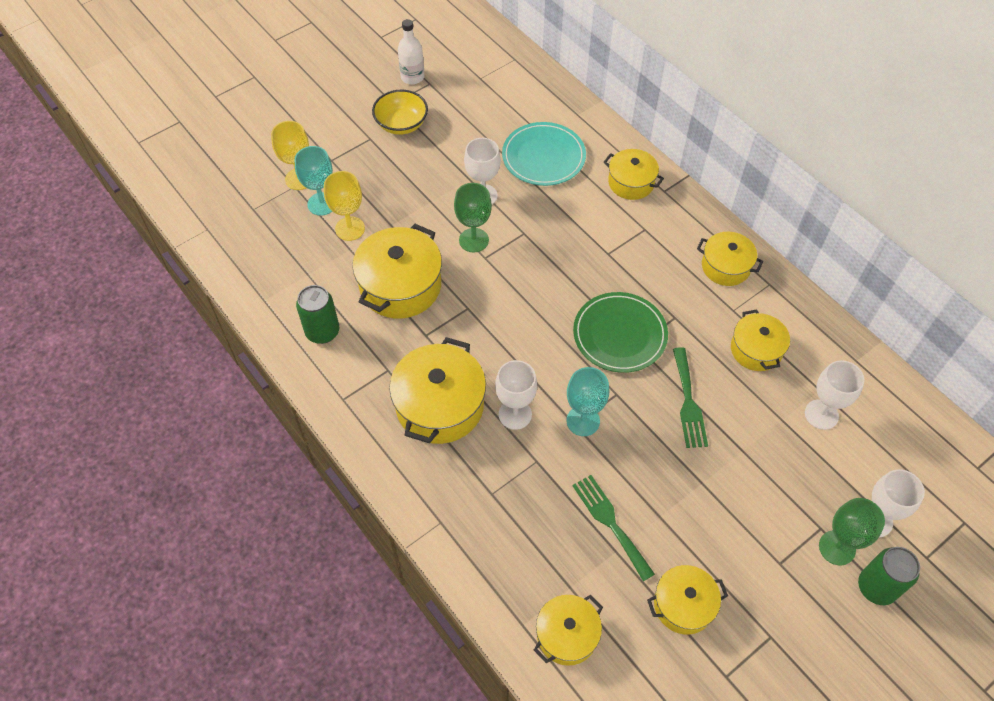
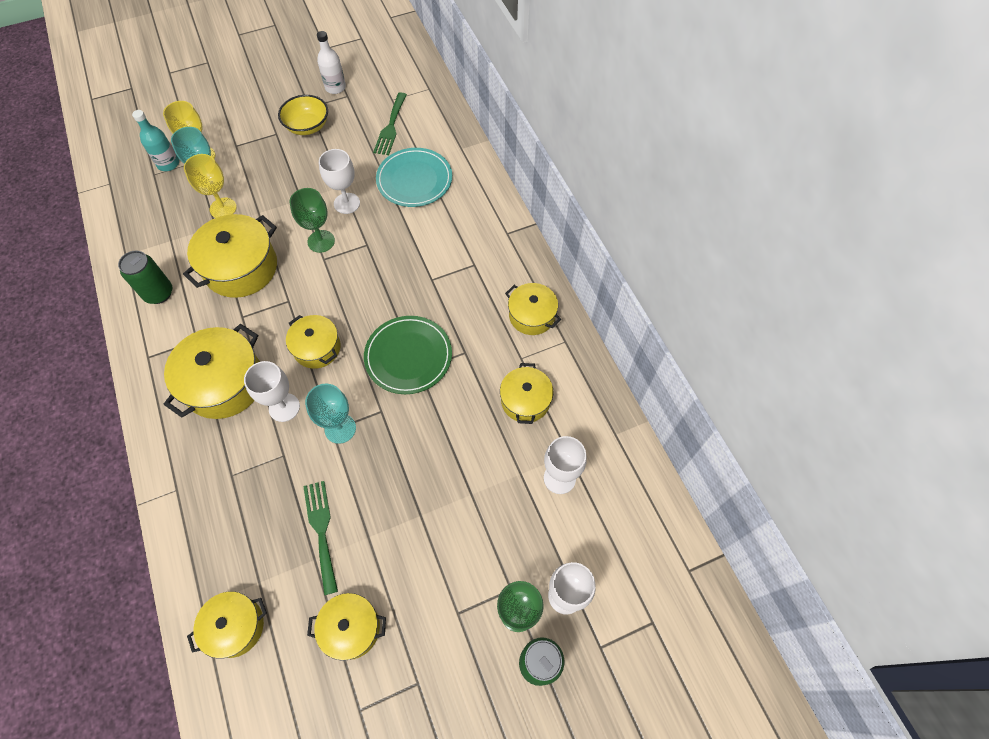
camera: 15 degrees right, 5 degrees up
yellow pot [603,149,664,200] -> yellow pot moved to [286,315,341,369]
green fork [673,347,708,448] -> green fork moved to [373,92,407,155]
none -> turquoise bottle [132,110,179,171]

